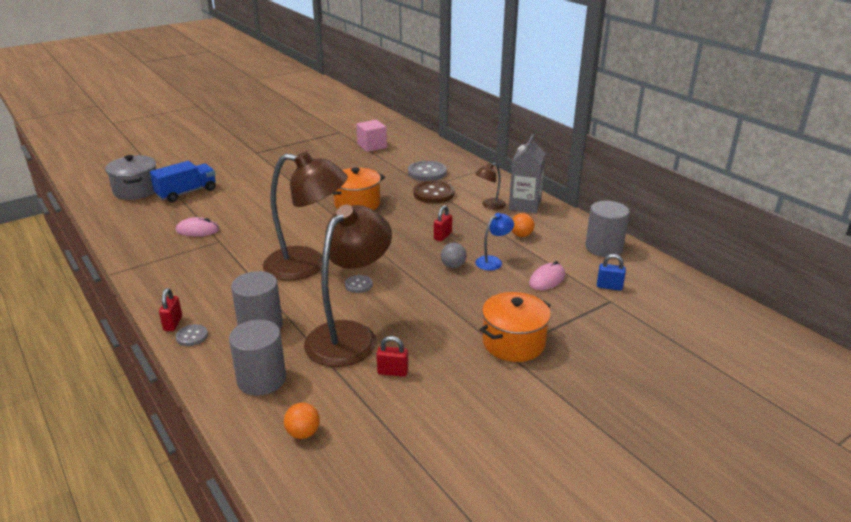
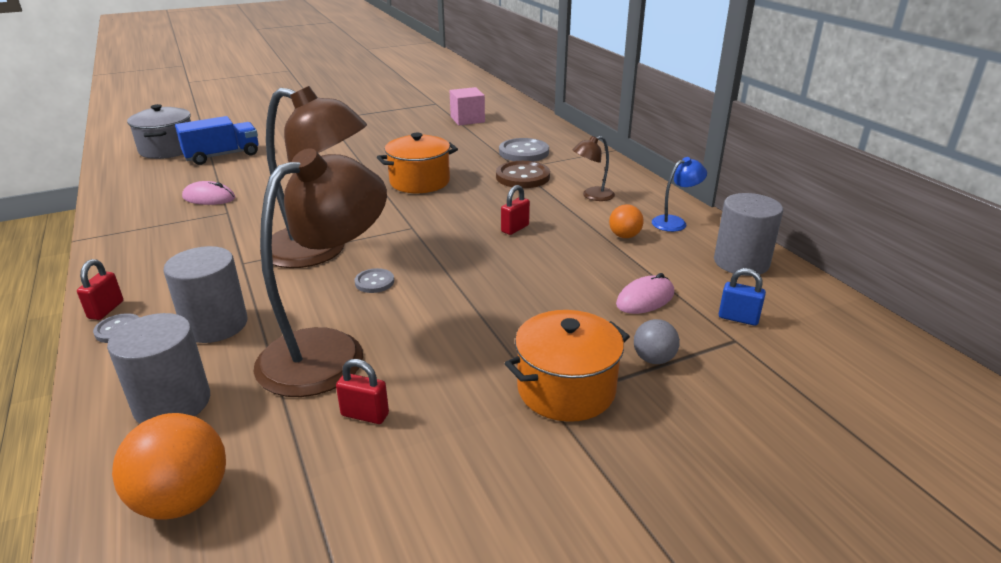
camera: 10 degrees right, 0 degrees up
orange ball [284,403,320,439] -> orange ball [112,413,226,520], size x1.75
grey ball [441,243,466,268] -> grey ball moved to [634,319,680,364]
blue lamp [475,213,514,270] -> blue lamp moved to [652,157,707,232]
grey carton [509,134,546,213] -> none

